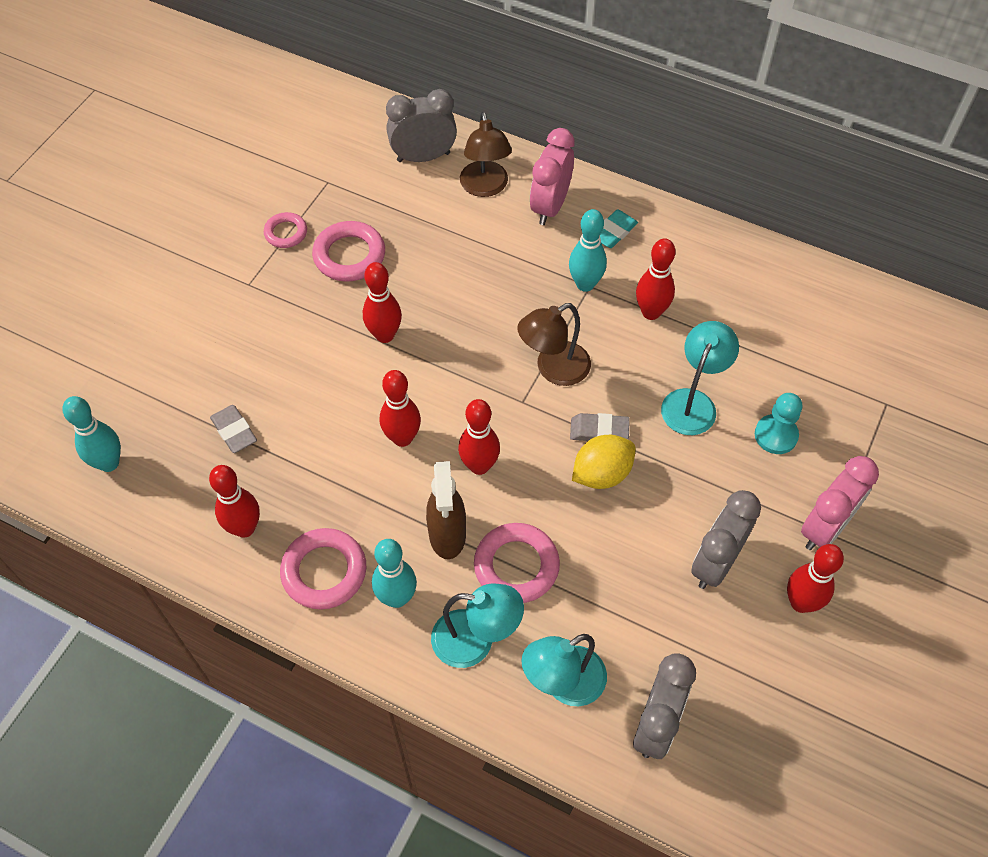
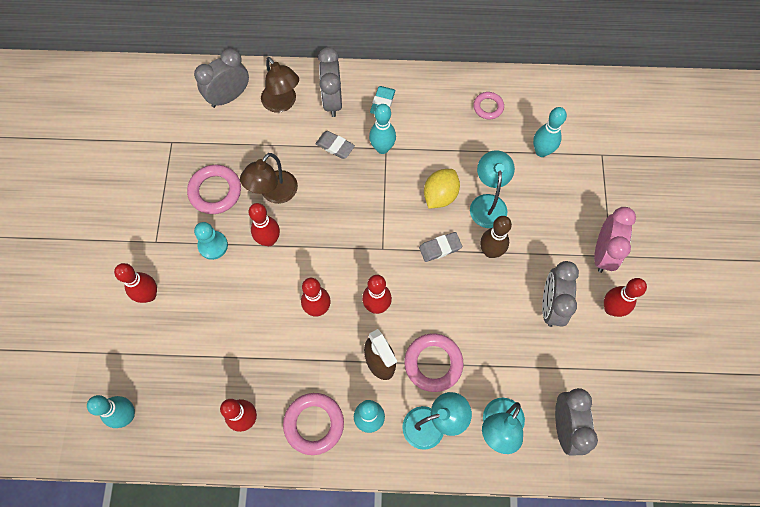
camera: 25 degrees left, 10 degrees up
grey eraser [210,405,257,453] -> grey eraser moved to [316,131,355,159]
pink ring [264,212,307,248] -> pink ring moved to [473,92,504,119]
brown lamp [517,303,591,386] -> brown lamp moved to [240,153,298,204]
pink clock [530,128,575,225] -> grey clock [318,47,342,117]
yellow lemon [572,435,636,489] -> yellow lemon moved to [424,169,460,208]
red bowling pin [636,238,675,320] -> red bowling pin moved to [114,263,157,303]
turquoise pawn [755,393,803,454] -> turquoise pawn moved to [194,222,228,260]
none -> brown bowling pin [480,216,512,258]
none -> turquoise bowling pin [533,107,567,157]

